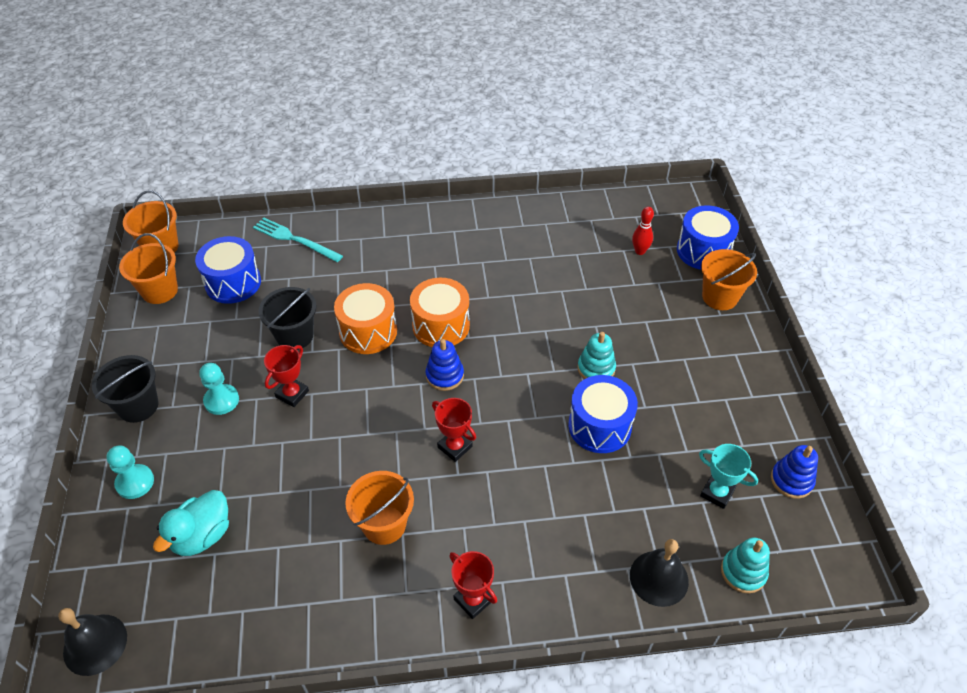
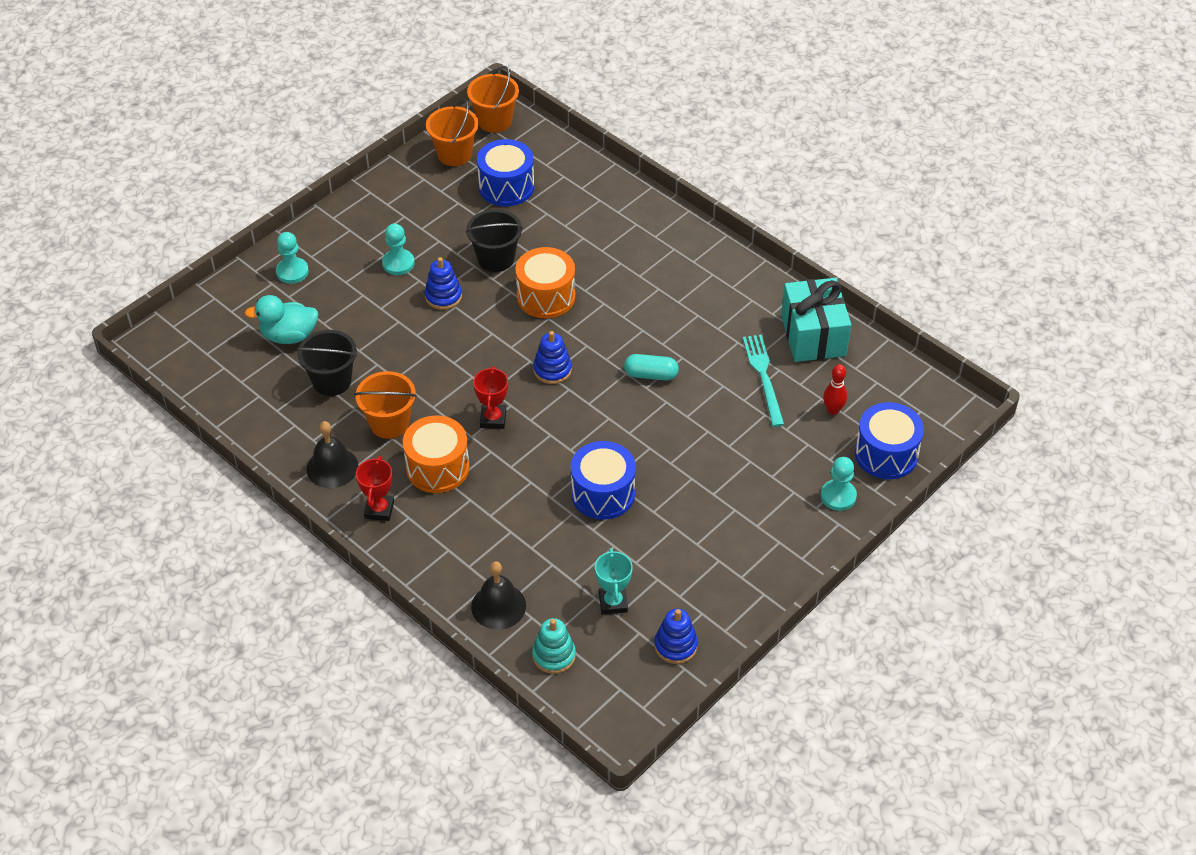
camera: 50 degrees right, 0 degrees up
black bell [58,608,127,676] -> black bell moved to [306,421,359,488]
black bucket [92,355,159,423] -> black bucket moved to [296,330,357,396]
turquoise fork [253,218,343,262] -> turquoise fork moved to [743,335,784,427]
red trophy [264,345,309,407] -> blue stacking toy [425,257,462,310]
orange drum [410,278,470,347] -> orange drum moved to [403,416,469,493]
turquoise stacking toy [577,332,616,379] -> none
orange bucket [701,249,757,310] -> turquoise pawn [821,457,857,511]
none -> turquoise capsule [624,354,679,381]
none -> turquoise gift [781,278,851,362]

